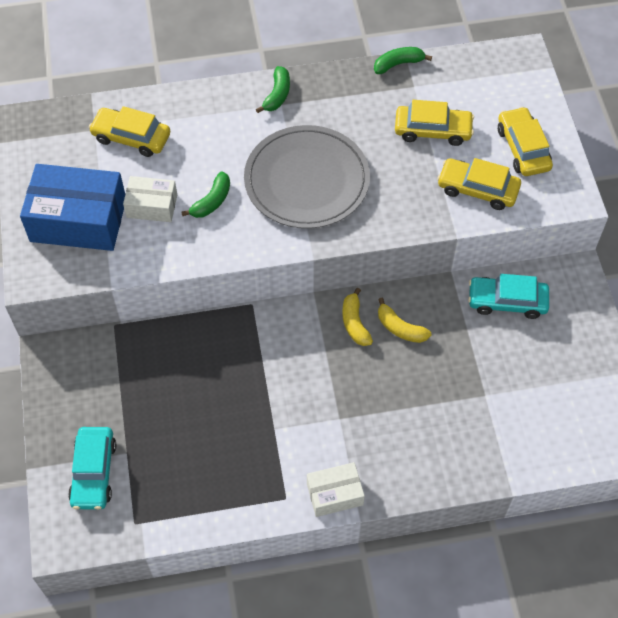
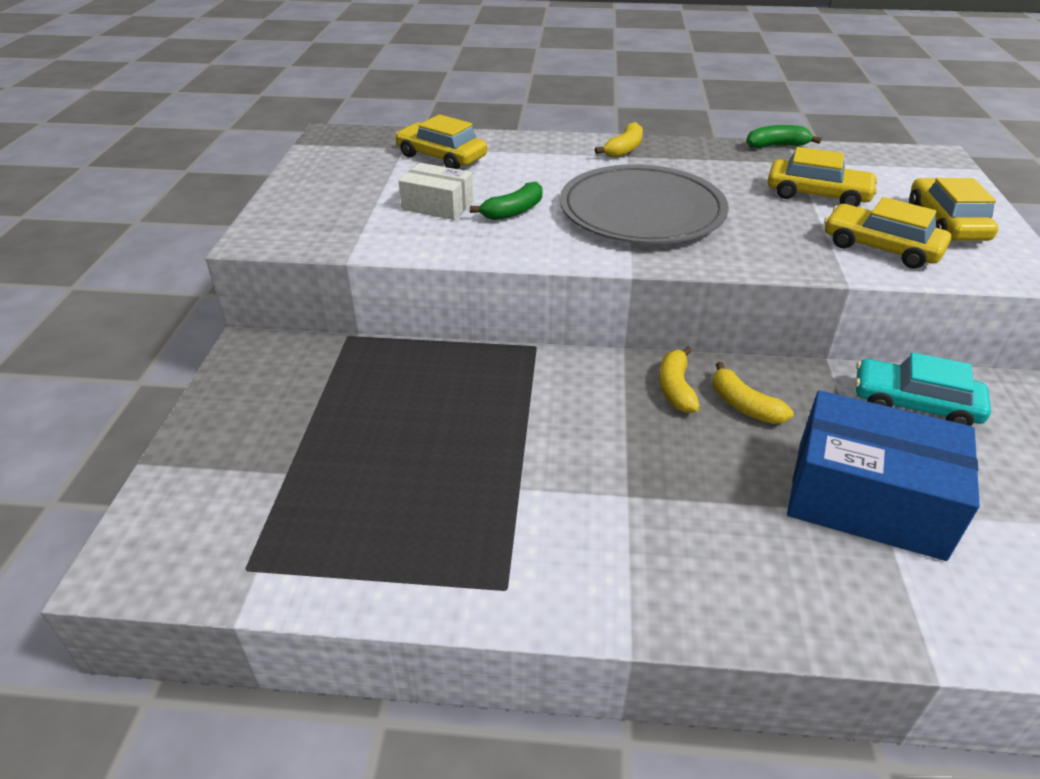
camera: 15 degrees right, 20 degrees down
blue box [20,164,125,251] -> blue box moved to [787,390,980,561]
turquoise car [68,427,116,510] -> none
green banana [256,66,290,113] -> yellow banana [595,122,643,158]
white box [307,462,365,517] -> none

